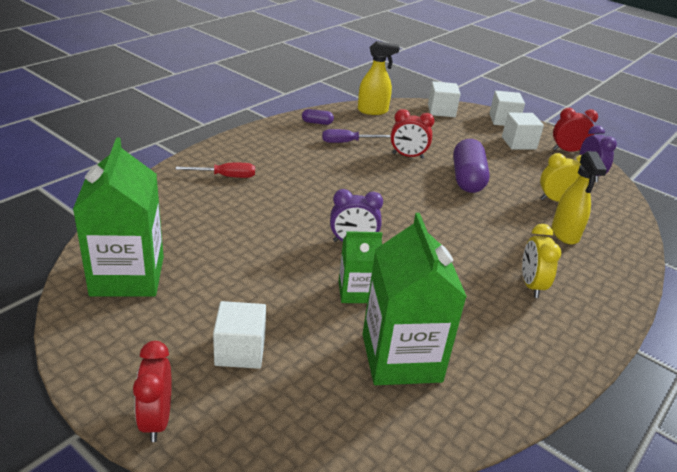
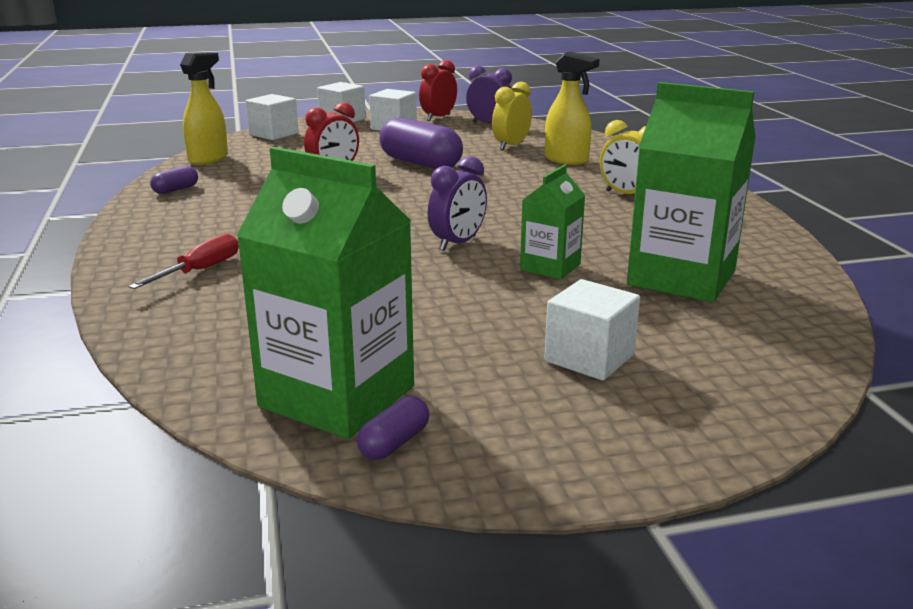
camera: 50 degrees left, 10 degrees down
red clock [133,341,171,442] -> none
purple screwdriver [322,129,391,143] -> none
none -> purple capsule [357,396,430,460]

